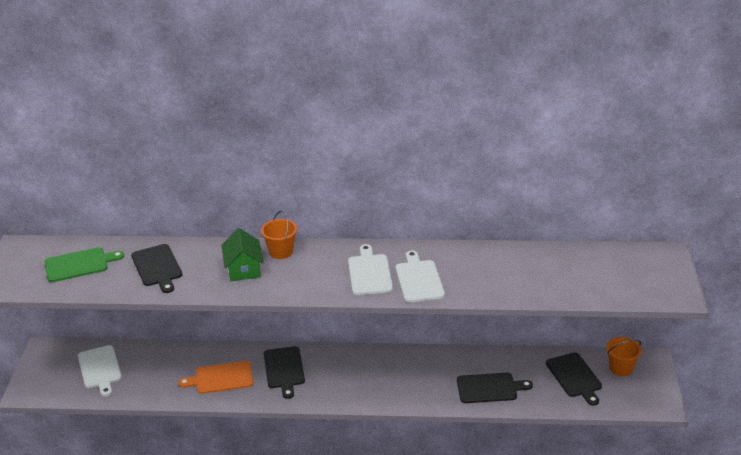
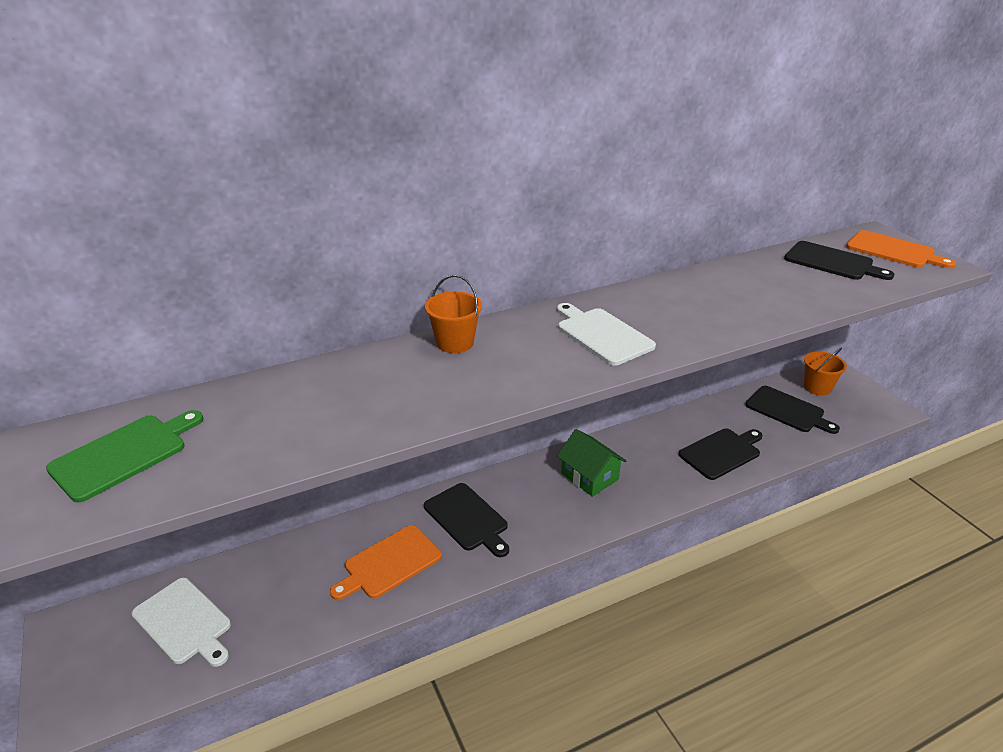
camera: 30 degrees left, 0 degrees up
black cutting board [131,244,182,293] -> black cutting board moved to [784,241,894,280]
green house [221,228,263,281] -> green house moved to [557,429,626,497]
white cutting board [396,251,445,302] -> none
none -> orange cutting board [846,230,956,268]

